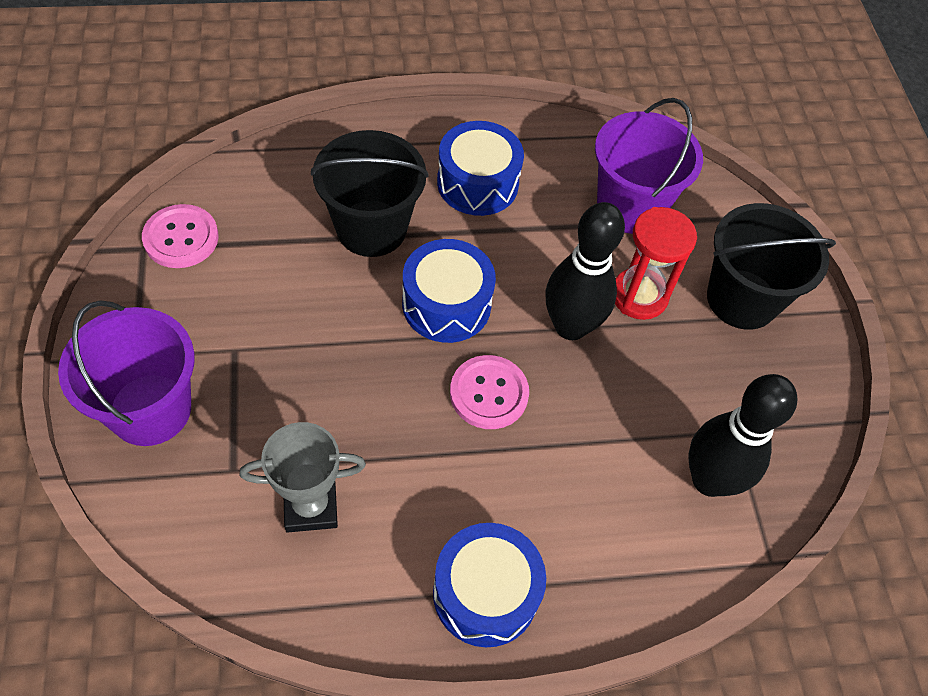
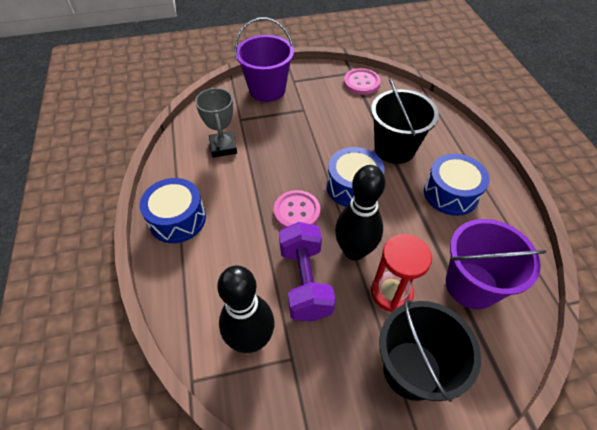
camera: 90 degrees right, 5 degrees down
none -> purple dumbbell [279,222,336,322]

